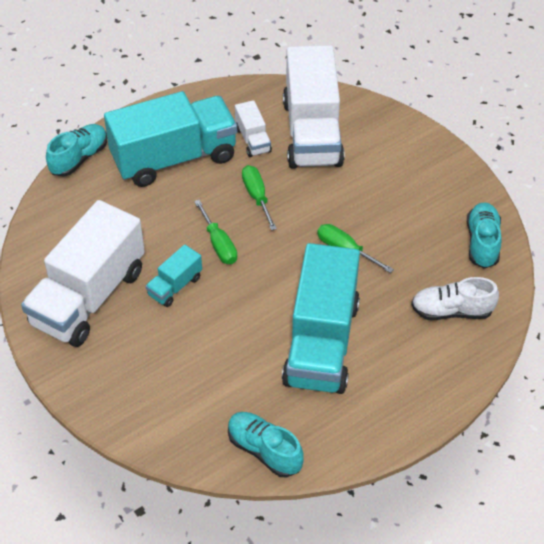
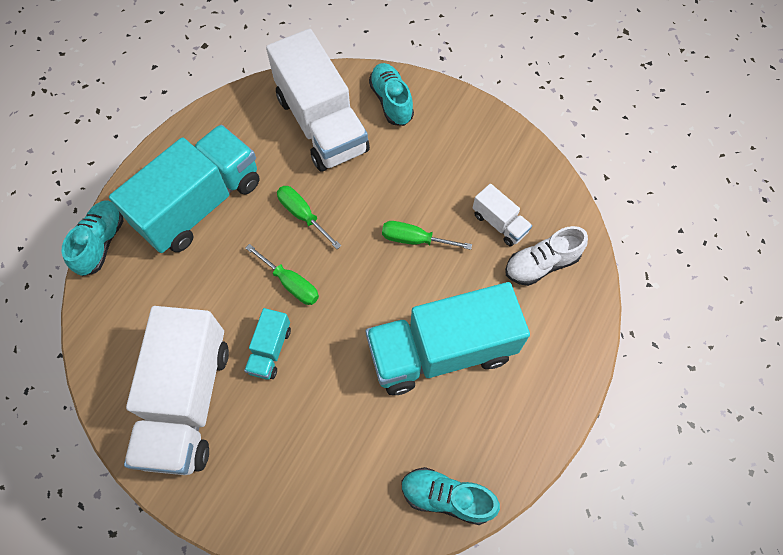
camera: 25 degrees left, 15 degrees up
white truck [235,100,272,157] -> white truck moved to [473,184,532,246]
turquoise truck [282,243,360,394] -> turquoise truck turned 90 degrees clockwise [366,282,530,395]
turquoise shoe [467,203,502,269] -> turquoise shoe moved to [369,63,414,126]

